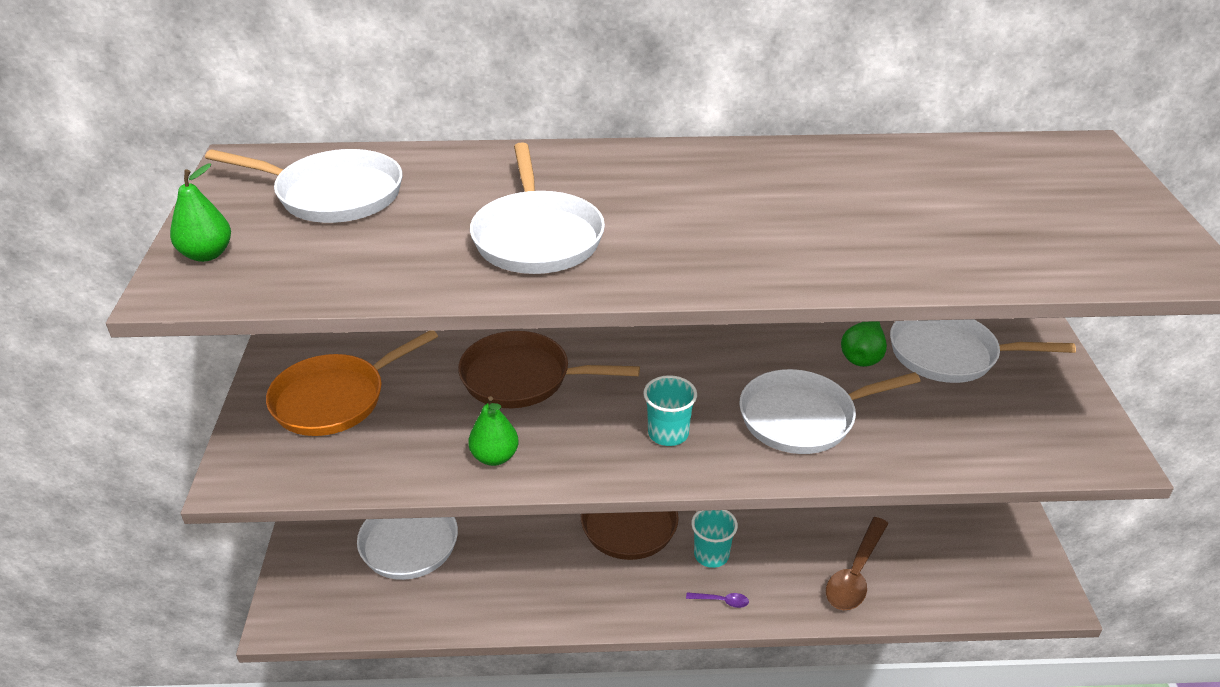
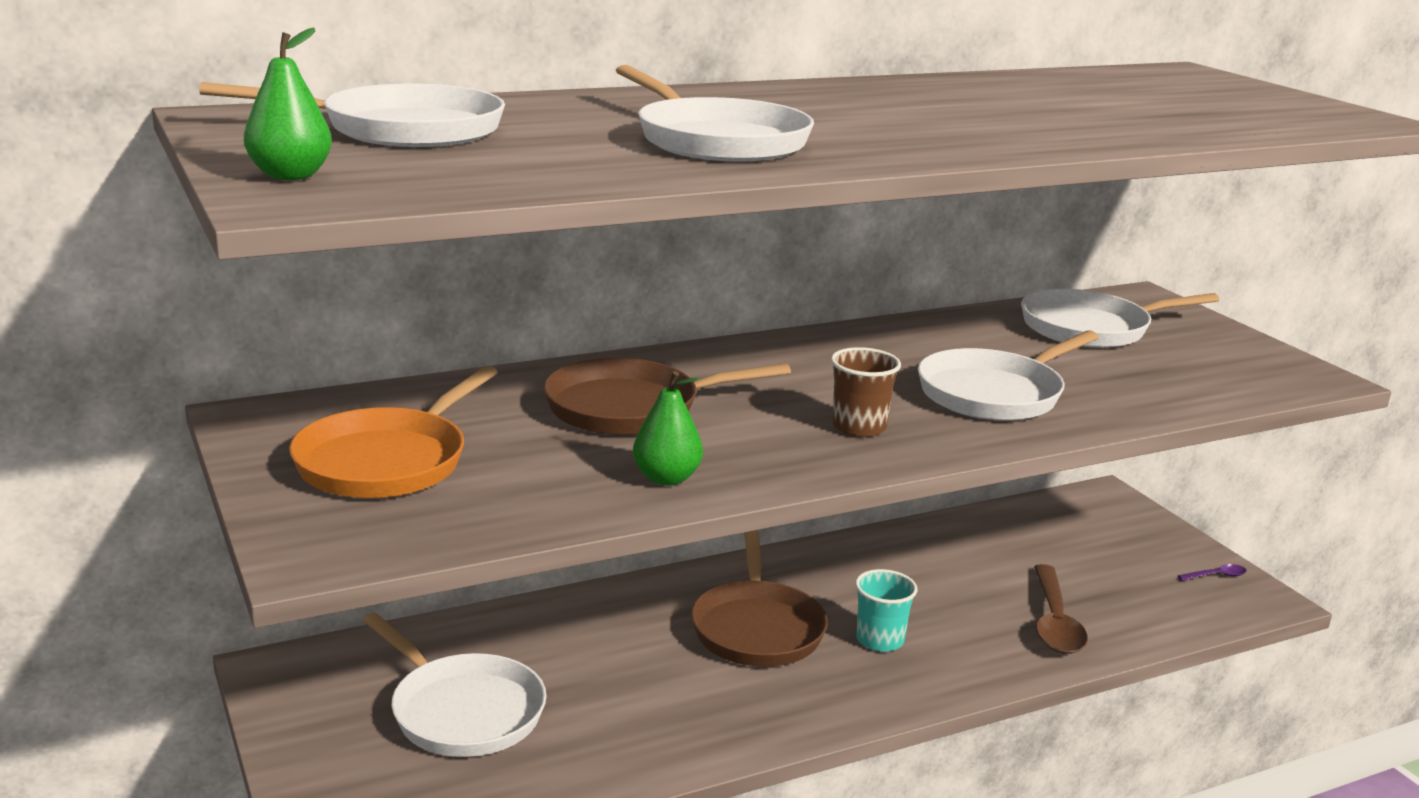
camera: 25 degrees left, 15 degrees down
turquoise cup [643,375,697,446] -> brown cup [831,347,901,437]
purple spoon [686,592,749,608] -> purple spoon moved to [1178,564,1246,581]
green pear [841,321,887,367] -> none

